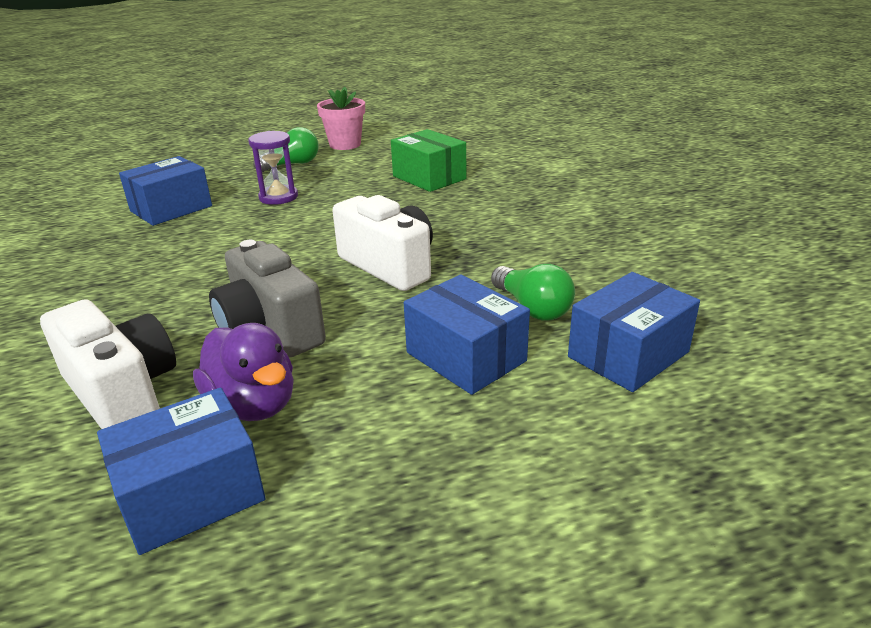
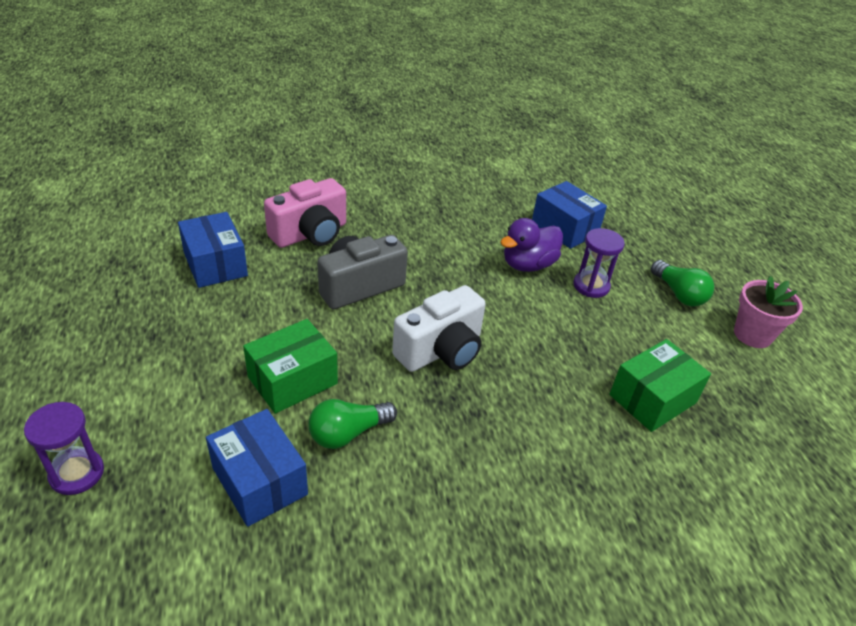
camera: 90 degrees right, 10 degrees up
white camera [40,299,176,429] -> pink camera [264,178,346,248]
purple duck [193,323,294,421] -> purple duck moved to [500,218,563,272]
blue box [404,274,530,395] -> green box [243,319,338,414]
none -> purple hourglass [24,402,104,495]

